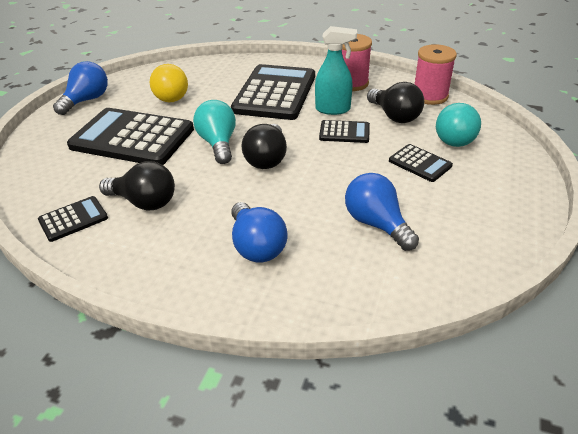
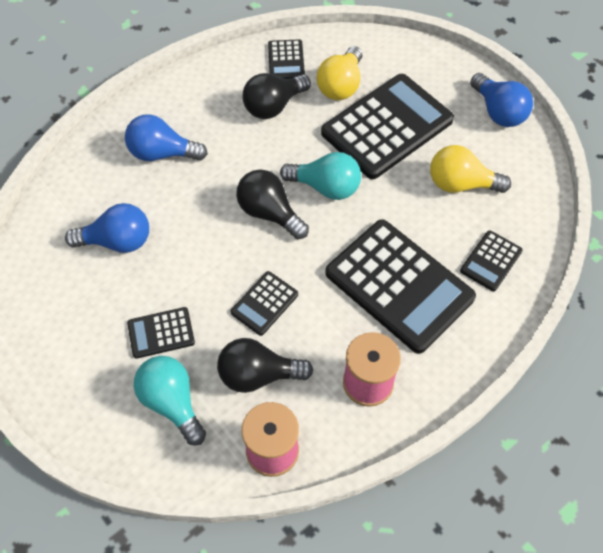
camera: 120 degrees right, 20 degrees up
turquoise spray bottle [315,26,357,115] -> none
none -> yellow light bulb [317,46,362,100]
none -> black calculator [460,230,523,291]

